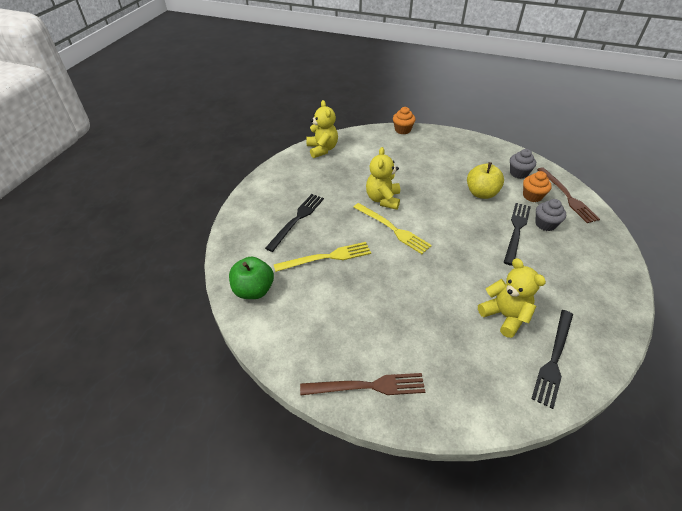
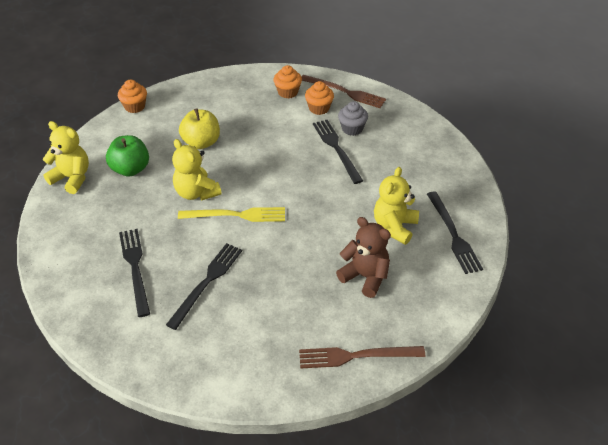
camera: 45 degrees left, 0 degrees up
green apple [229,257,274,299] -> green apple moved to [106,135,149,176]
yellow fork [273,242,371,272] -> black fork [166,243,242,330]
brown fork [300,373,425,396] -> brown fork turned 135 degrees counterclockwise [299,346,425,369]
yellow apple [467,162,504,199] -> yellow apple moved to [179,108,220,149]
yellow teddy bear [478,258,546,338] -> yellow teddy bear turned 75 degrees counterclockwise [374,167,419,245]
grey cupcake [510,149,536,179] -> orange cupcake [274,65,302,98]
none -> brown teddy bear [336,217,391,298]

